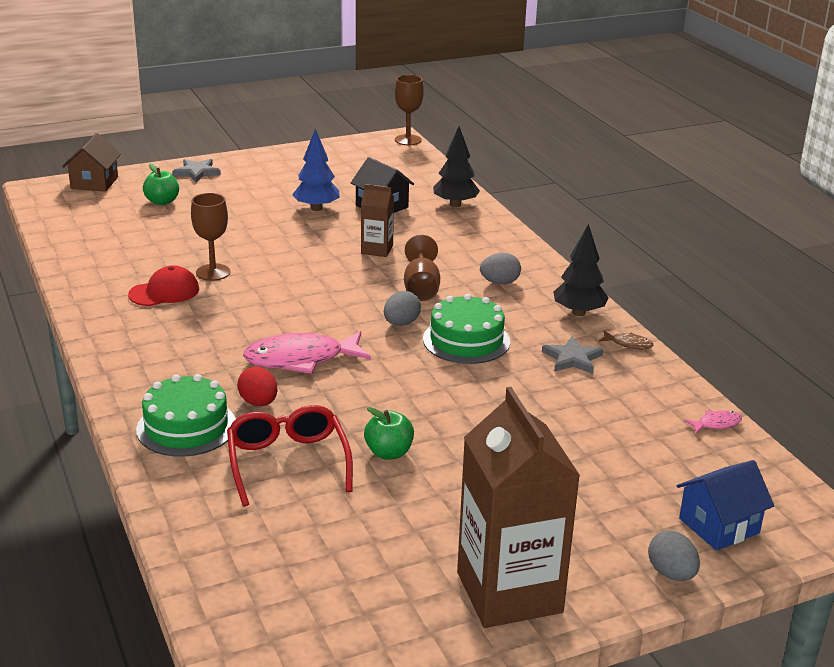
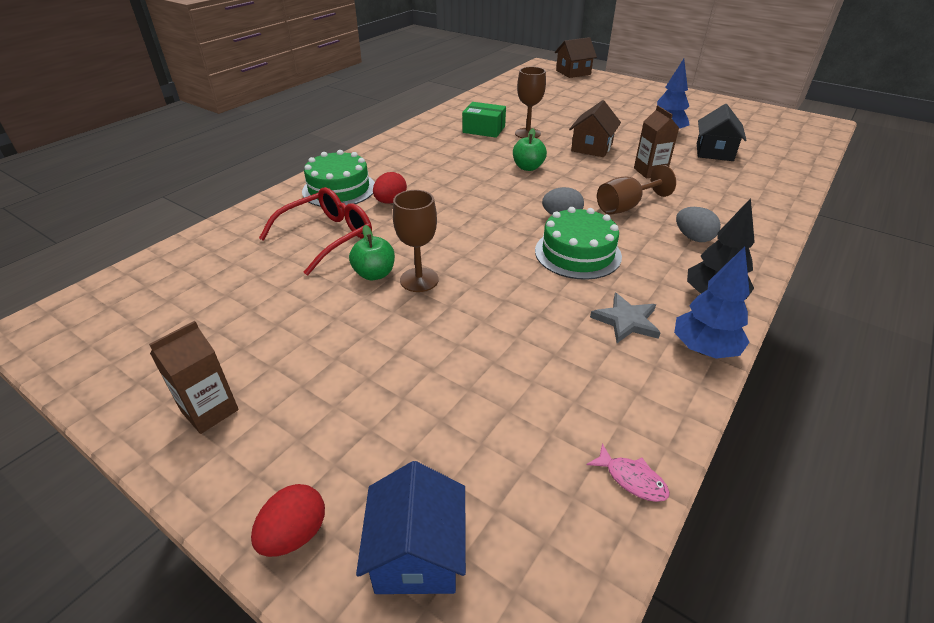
camera: 60 degrees right, 10 degrees up
red cap [128,265,199,306] -> green box [462,102,506,138]
green apple [143,163,179,205] -> green apple moved to [513,128,547,171]
grey star [172,159,221,182] -> none
pink fish [243,331,371,374] -> none
brown goblet [395,75,424,145] -> brown goblet moved to [393,190,439,292]
black tree [433,126,480,207] -> none
brown carton [457,387,580,628] -> brown carton [149,321,239,434], size x0.48
brown fish [599,331,654,349] -> blue tree [674,246,750,359]
grey egg [648,531,700,581] -> red egg [251,484,325,557]
blue house [677,460,774,551] -> blue house turned 60 degrees clockwise [356,461,466,594]
none -> brown house [569,100,621,157]

